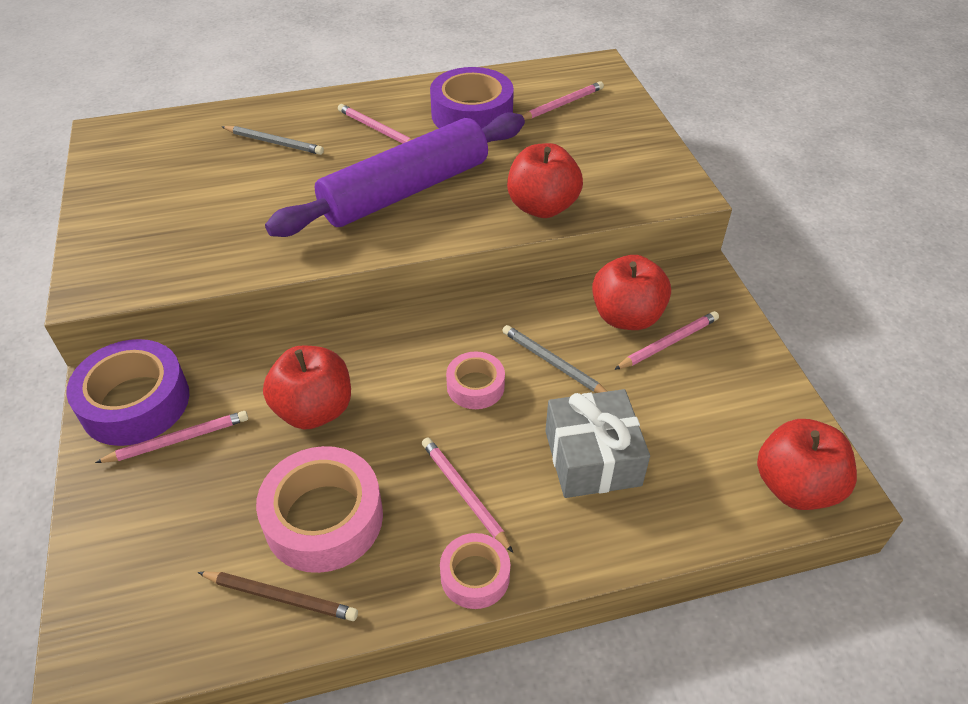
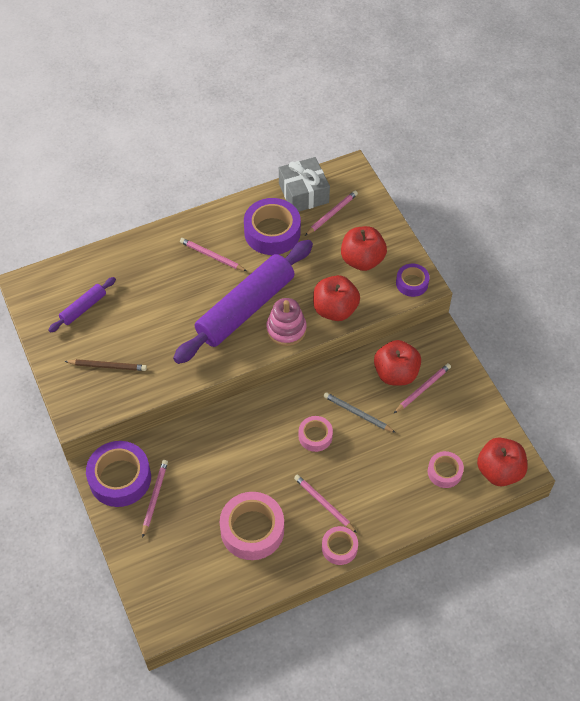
camera: 10 degrees left, 10 degrees up
pink pencil [95,411,248,463] -> pink pencil turned 45 degrees counterclockwise [142,460,168,538]
brown pencil [198,571,358,621] -> brown pencil moved to [64,359,147,371]
grey pencil [222,126,324,155] -> none
red apple [263,345,351,430] -> red apple moved to [341,226,387,271]
grey gift [545,389,650,498] -> grey gift moved to [279,157,330,212]
none -> purple rolling pin [48,277,116,333]
none -> pink stacking toy [266,298,307,346]
none -> purple tape [396,264,430,297]
none -> pink tape [428,451,464,488]

